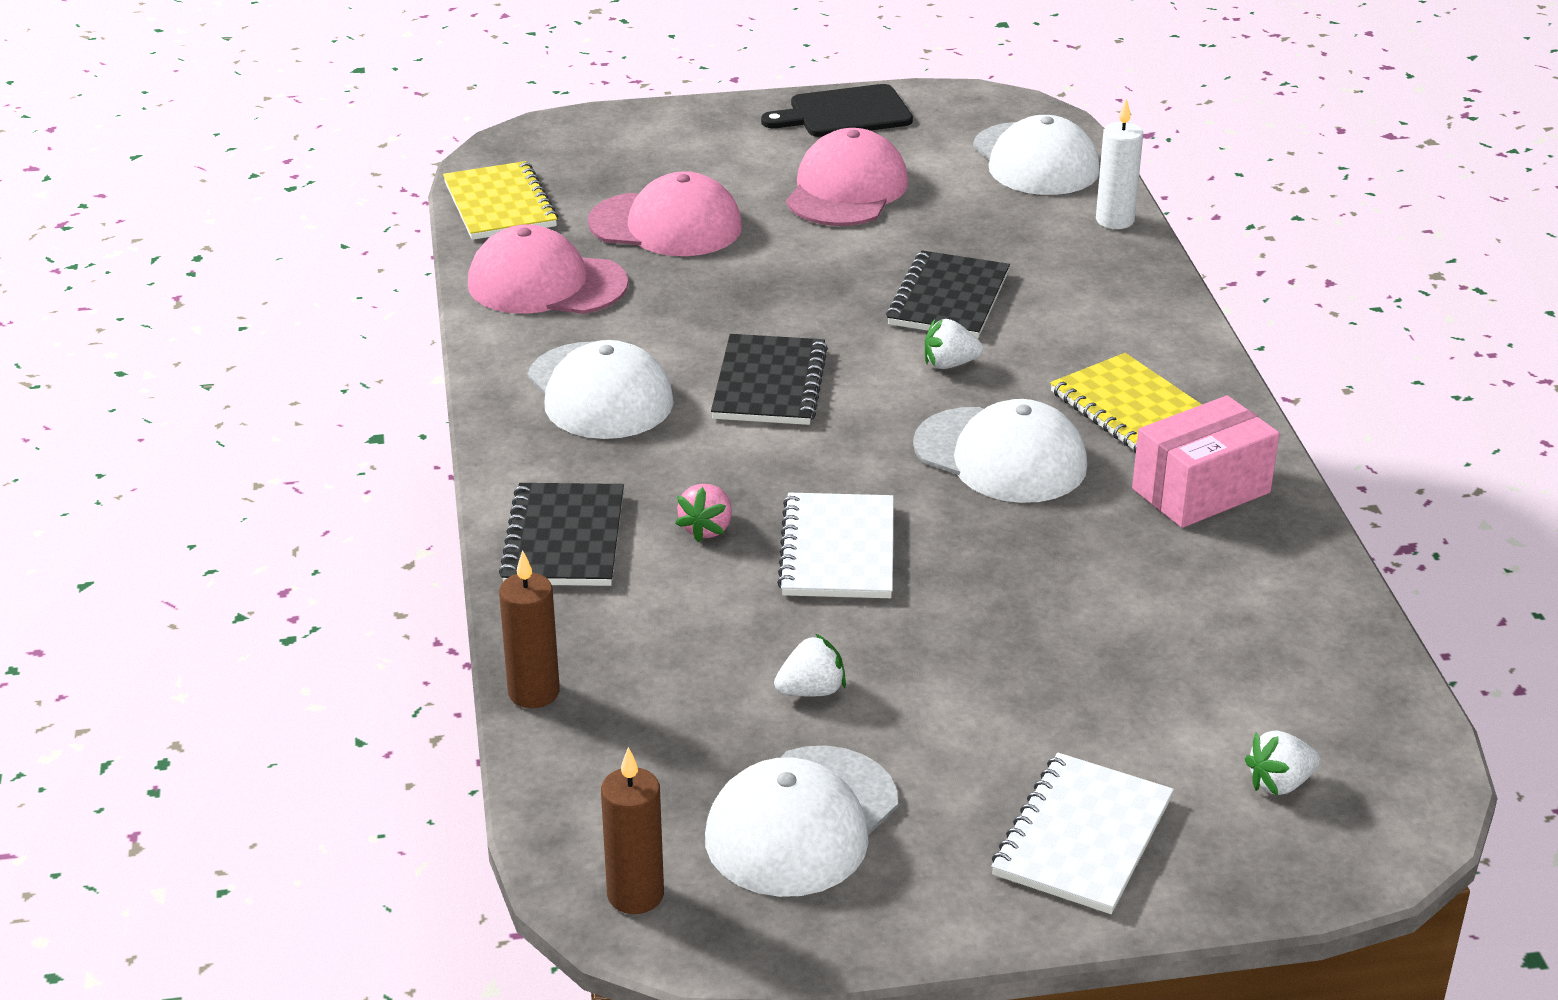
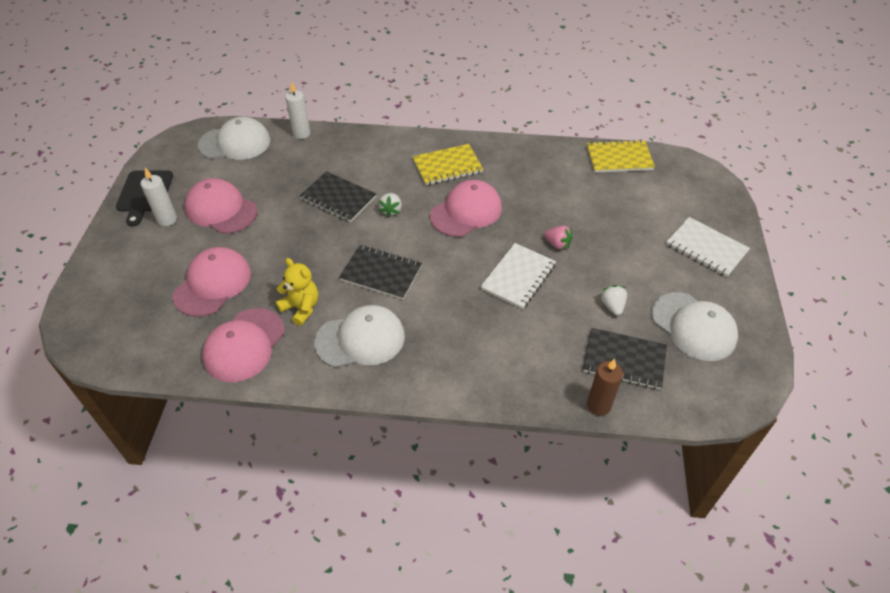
camera: 75 degrees left, 15 degrees up
yellow notebook [443,161,558,240] -> yellow notebook moved to [587,140,655,173]
black notebook [499,483,624,586] -> black notebook moved to [583,328,667,390]
brown candle [601,747,664,914] -> none
pink strawberry [675,484,732,542] -> pink strawberry moved to [544,226,573,250]
white notebook [777,493,894,598] -> white notebook turned 75 degrees counterclockwise [480,243,556,309]
white cap [913,399,1087,503] -> pink cap [430,180,502,237]
pink box [1132,395,1279,528] -> none
white strawberry [1245,730,1320,796] -> none
none -> white candle [141,168,177,226]
none -> yellow teddy bear [276,258,318,326]

